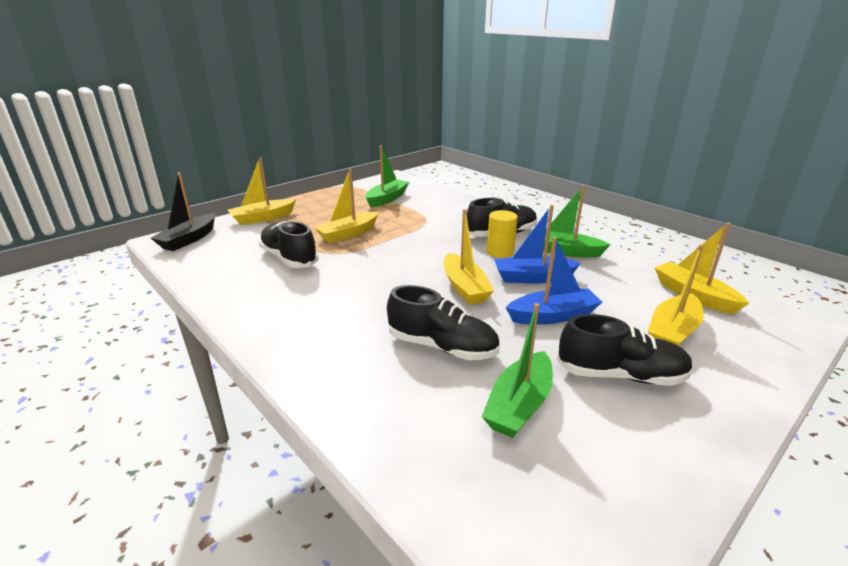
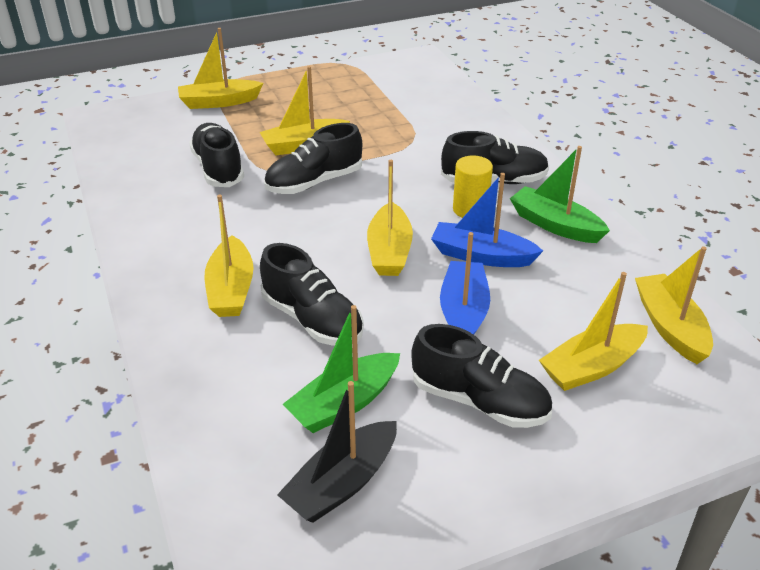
camera: 20 degrees right, 10 degrees up
black boat [151,172,215,251] -> black boat moved to [277,381,397,523]
green boat [365,145,409,208] -> none
blue boat [506,237,602,324] -> blue boat turned 90 degrees counterclockwise [440,232,490,335]
none -> yellow boat [205,195,254,317]
none -> black shoe [264,123,362,194]

